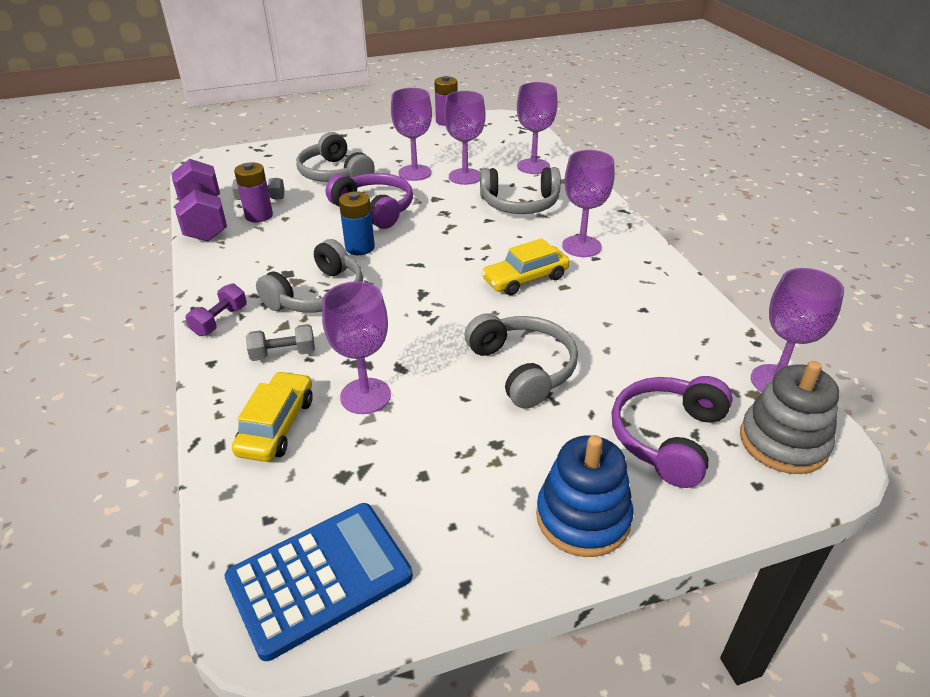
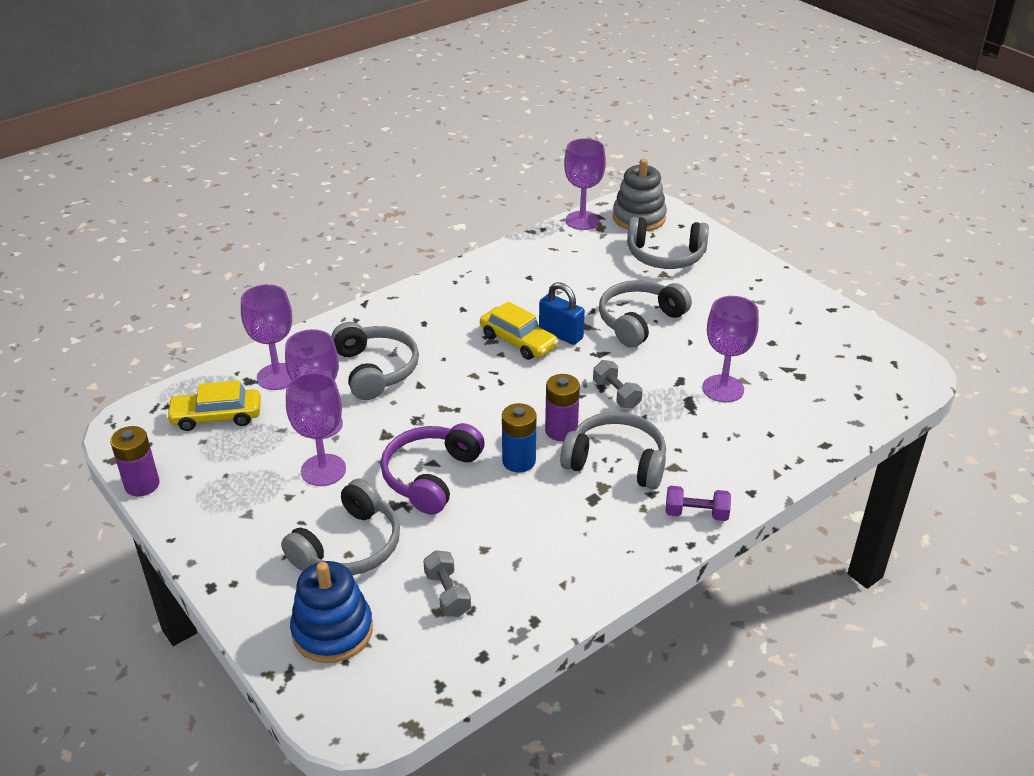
camera: 110 degrees left, 0 degrees up
purple dumbbell [172,159,227,241] -> none
blue calculator [224,503,413,661] -> none
yellow car [232,371,313,462] -> yellow car moved to [166,380,261,431]
purple battery [234,162,273,222] -> purple battery moved to [545,374,580,441]
grey dumbbell [246,324,315,361] -> grey dumbbell moved to [593,360,642,409]
blue stacking toy [536,435,634,557] -> blue stacking toy moved to [290,561,373,663]
purple goblet [562,150,615,257] -> none
purple headphones [612,376,733,488] -> grey headphones [627,217,709,269]
none -> blue padlock [539,282,585,345]

